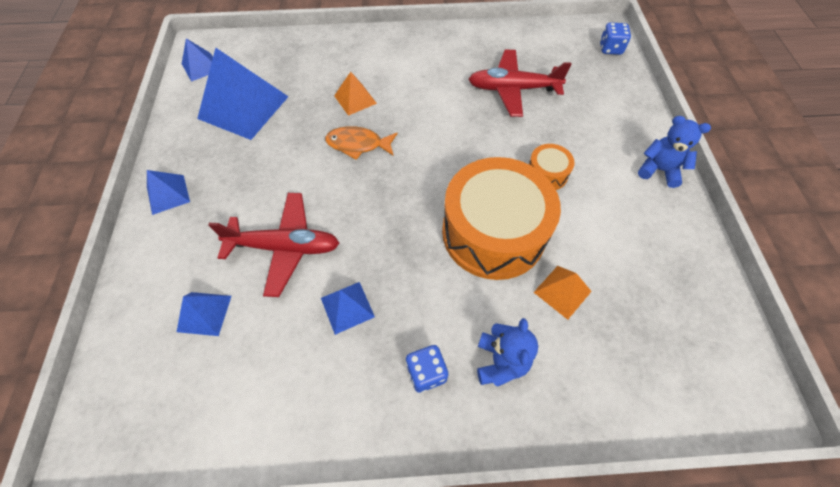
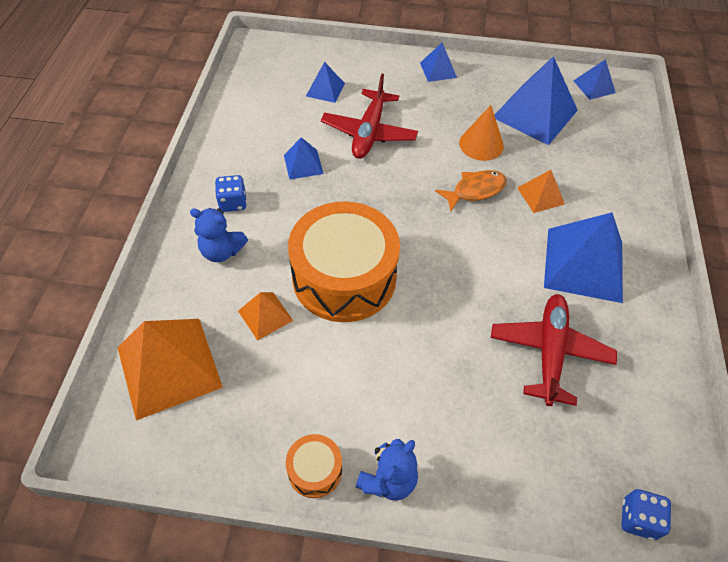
camera: 100 degrees right, 5 degrees down
orange fish [325,126,398,160] -> orange fish turned 45 degrees clockwise [435,170,507,211]
orange drum [529,144,575,190] -> orange drum moved to [286,434,342,498]
none -> orange pyramid [117,319,223,420]
none -> orange cone [459,105,504,161]
none -> blue pyramid [544,212,623,303]

